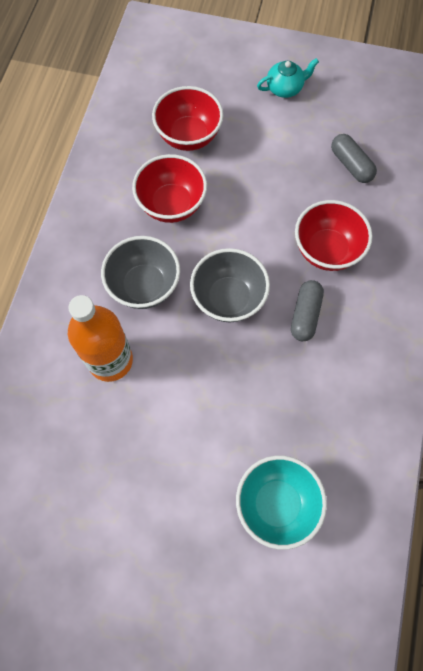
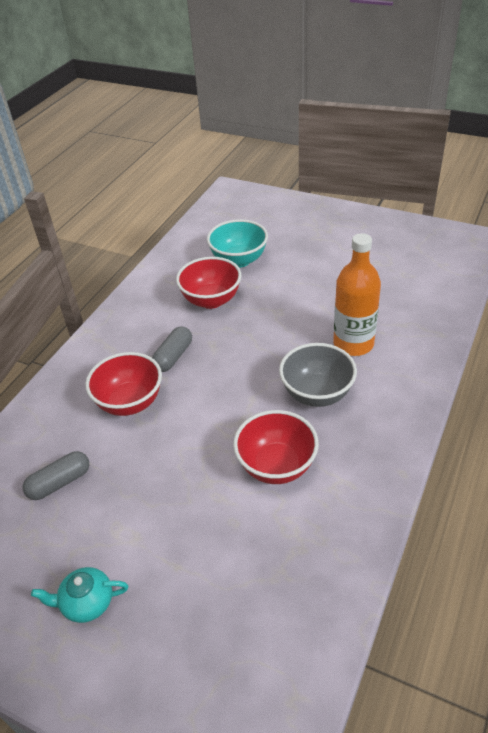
camera: 165 degrees left, 25 degrees down
red bowl [152,86,223,151] -> red bowl moved to [176,257,242,309]
grey bowl [190,248,270,322] -> none
grey capsule [331,134,377,183] -> grey capsule turned 75 degrees clockwise [23,451,89,500]

